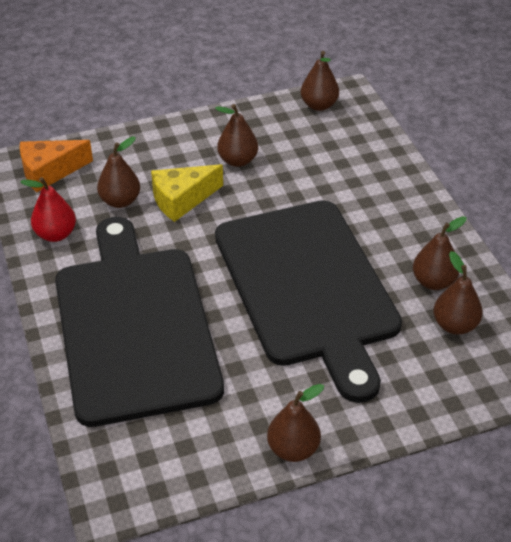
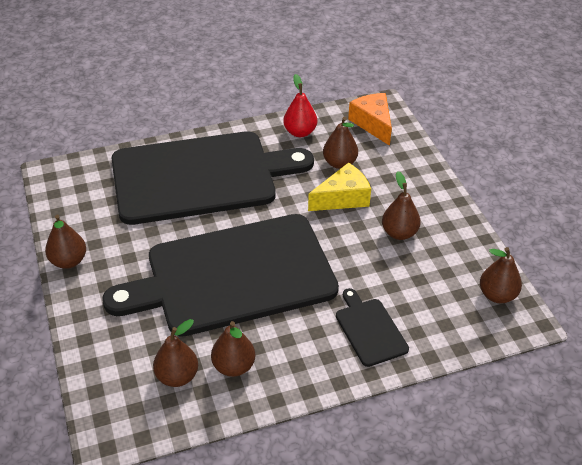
camera: 90 degrees right, 0 degrees up
yellow cheese [151,164,223,222] -> yellow cheese turned 90 degrees clockwise [308,162,371,211]
none -> black cutting board [336,288,409,367]

